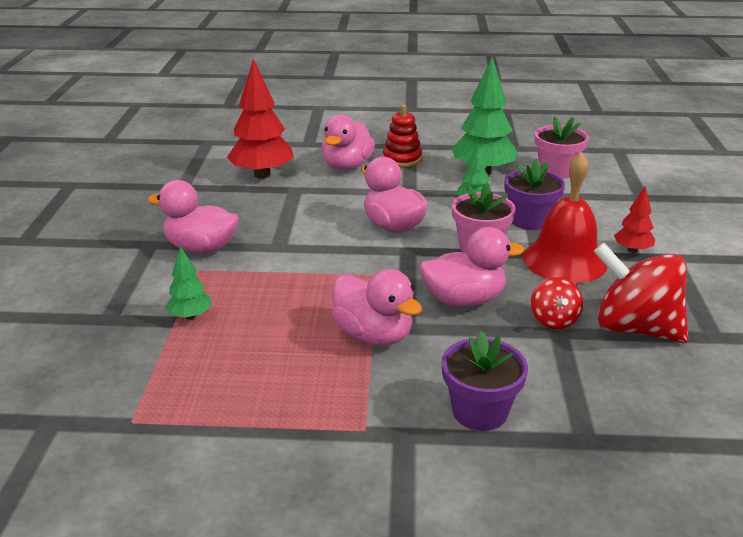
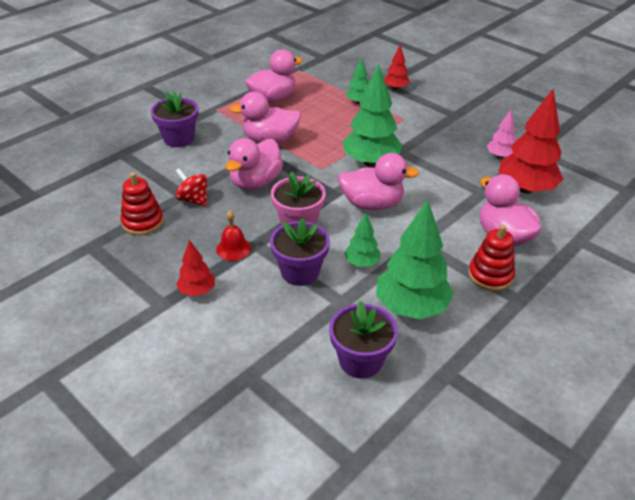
camera: 130 degrees right, 10 degrees up
pink duck [148,180,239,254] -> pink duck moved to [245,49,302,103]
red bell [523,152,607,283] -> red bell [216,210,251,261], size x0.48
pink flower pot [534,117,589,179] -> purple flower pot [329,300,398,378]
red spinning top [593,243,688,343] -> red stacking toy [120,172,164,235]
none -> green tree [343,64,403,167]
none -> red tree [384,45,410,90]
none -> pink tree [487,110,516,159]

